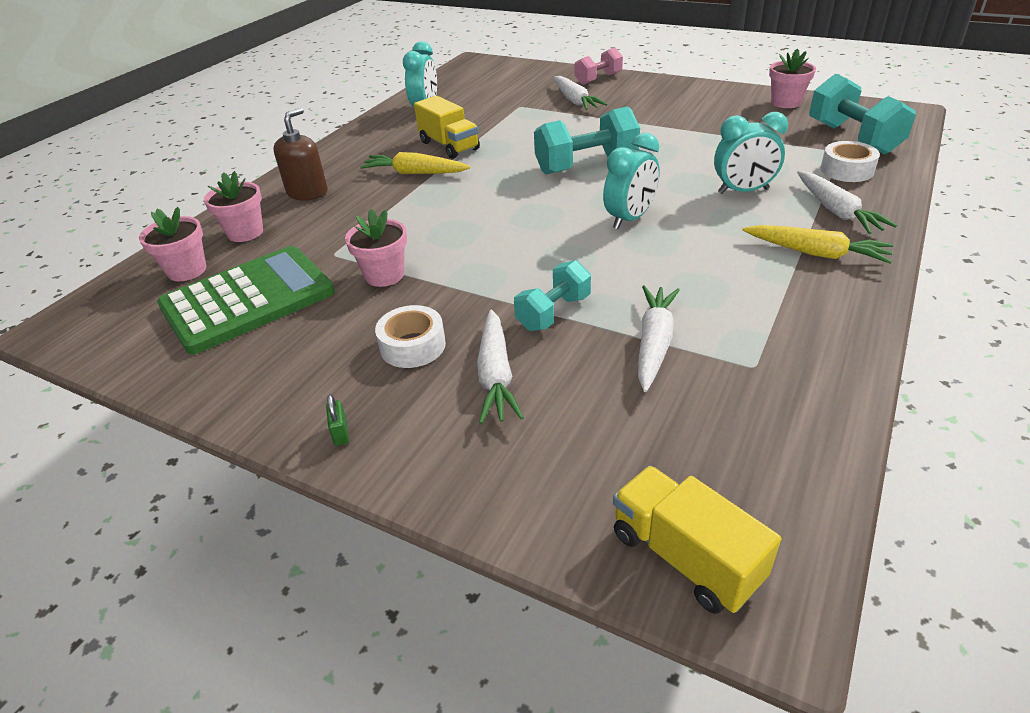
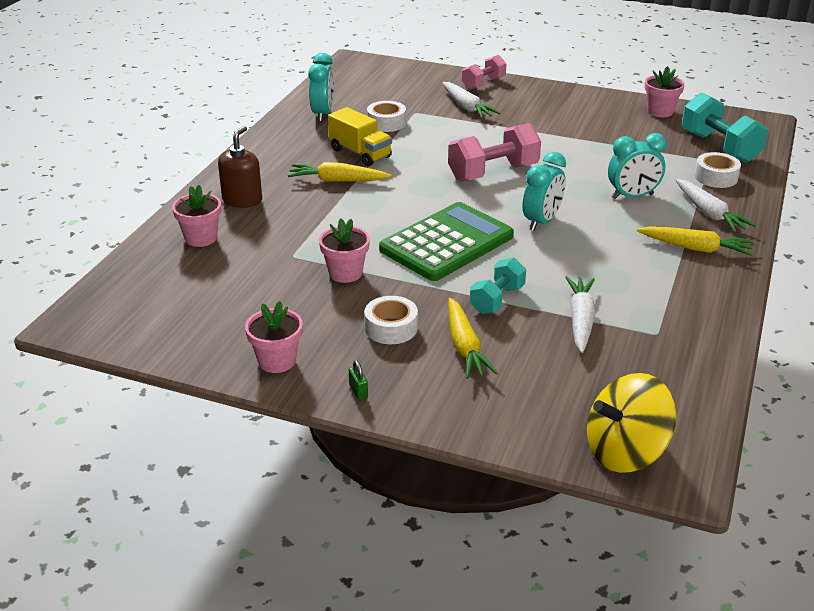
camera: 10 degrees left, 5 degrees down
pink flower pot [139,207,206,281] -> pink flower pot moved to [245,301,303,373]
green calculator [157,246,335,354] -> green calculator moved to [379,202,514,281]
white carrot [477,309,524,424] -> yellow carrot [448,298,498,379]
turquoise dumbbell [534,106,640,174] -> pink dumbbell [448,123,541,182]
yellow truck [613,466,781,614] -> yellow spinning top [587,373,676,473]
none -> white tape [367,101,406,132]

